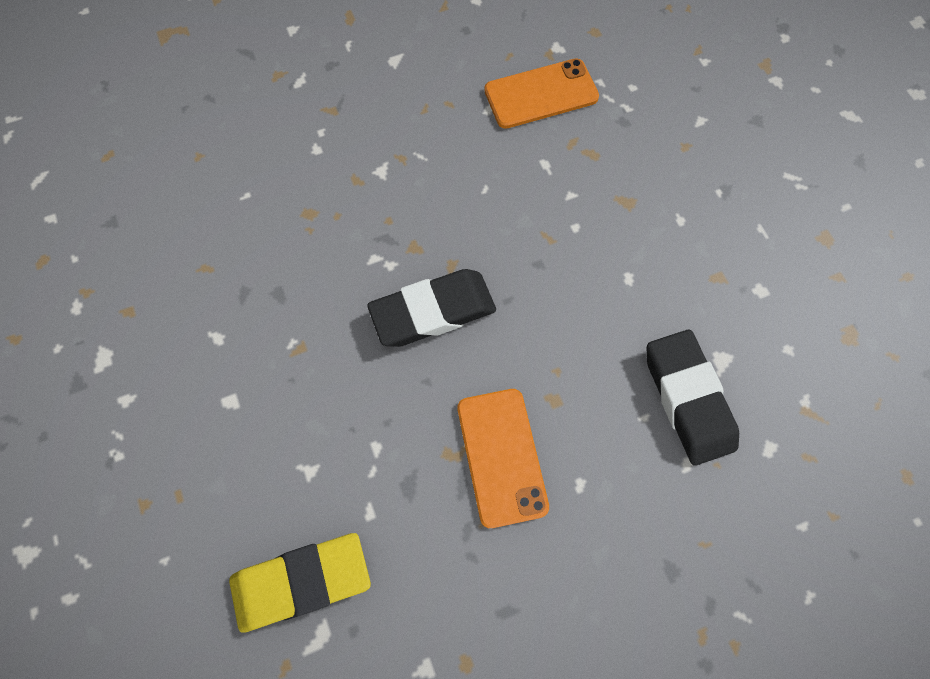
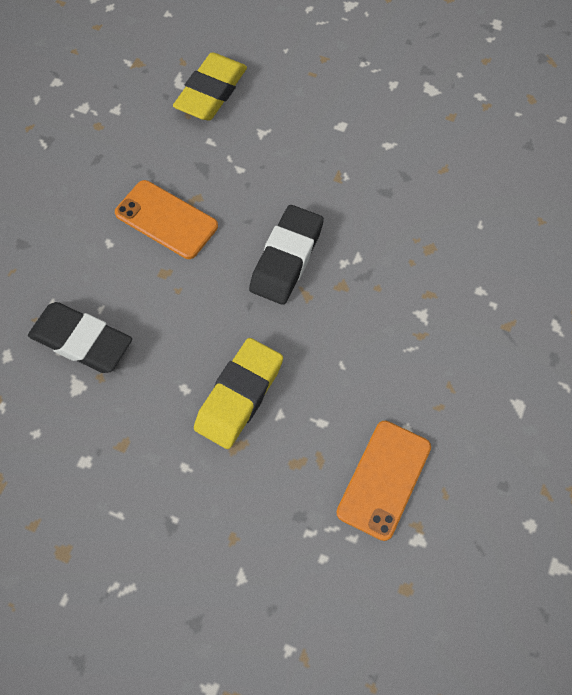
camera: 135 degrees right, 5 degrees down
none -> yellow eraser [194,338,283,449]

